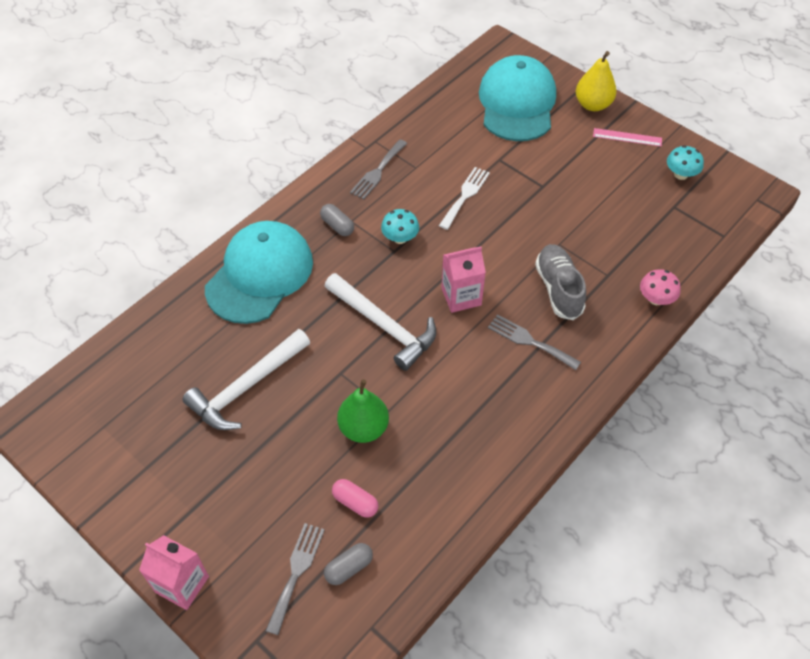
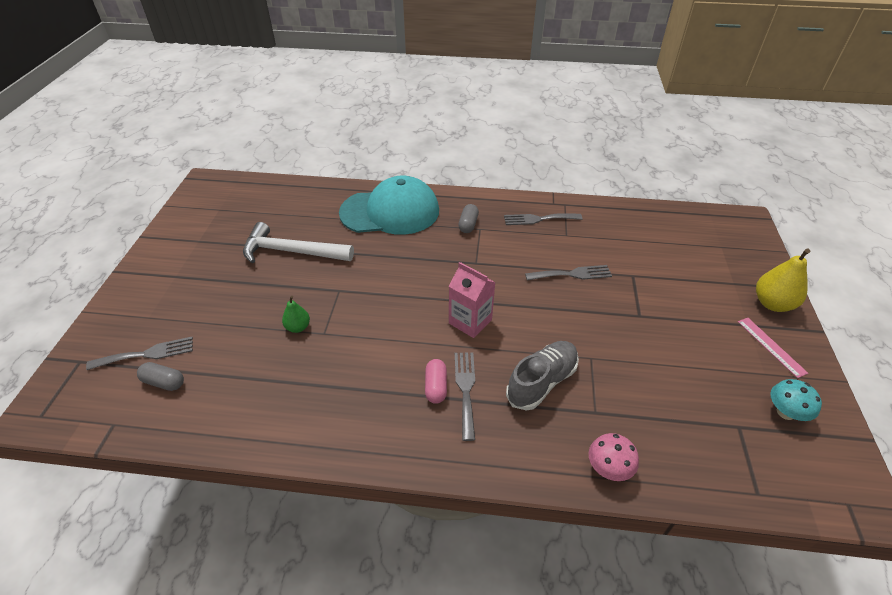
camera: 55 degrees right, 10 degrees down
pink carton [139,535,209,610] -> none
white hammer [325,273,436,371] -> none
pink capsule [332,479,379,518] -> pink capsule moved to [425,359,447,404]
green pear [337,379,389,443] -> green pear [282,296,310,333], size x0.58
turquoise mushroom [381,209,419,244] -> none
white fork [439,167,490,230] -> grey fork [525,265,612,281]
turquoise cap [479,55,556,141] -> none

